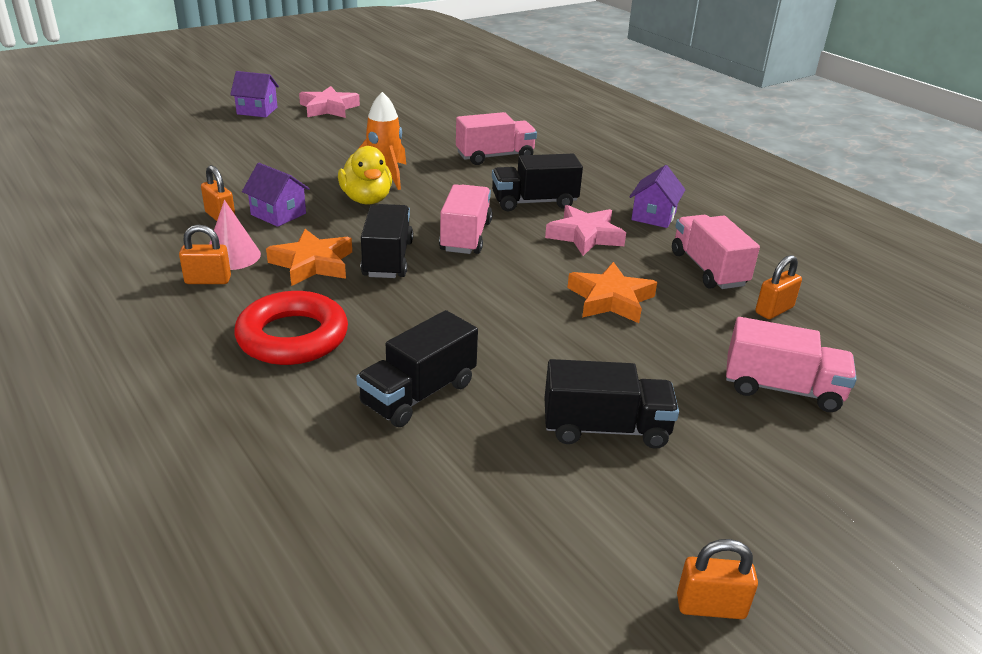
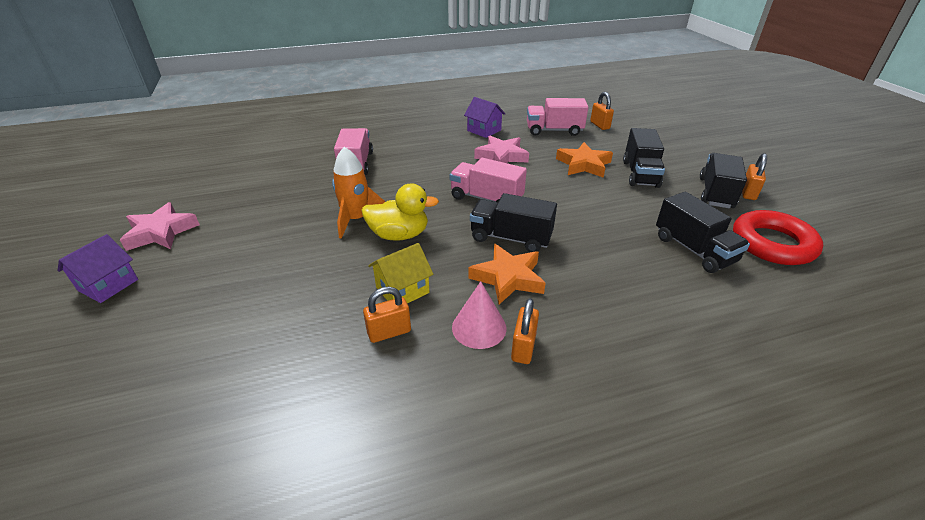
camera: 70 degrees left, 5 degrees up
red ring [234,291,348,365] -> red ring moved to [733,210,823,265]
purple house [242,163,310,227] -> yellow house [368,243,434,303]
black truck [492,154,583,211] -> black truck moved to [623,128,665,188]
orange padlock [677,539,758,619] -> orange padlock moved to [742,153,767,200]
pink truck [726,317,857,412] -> none

